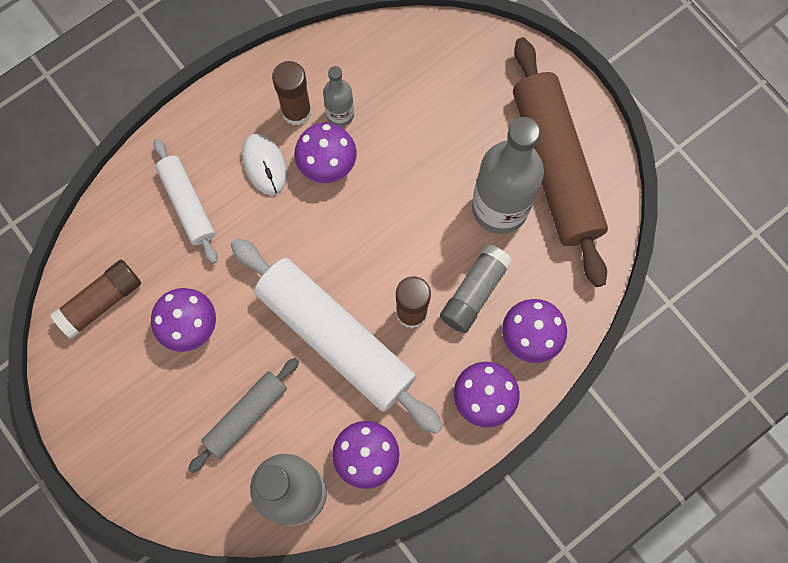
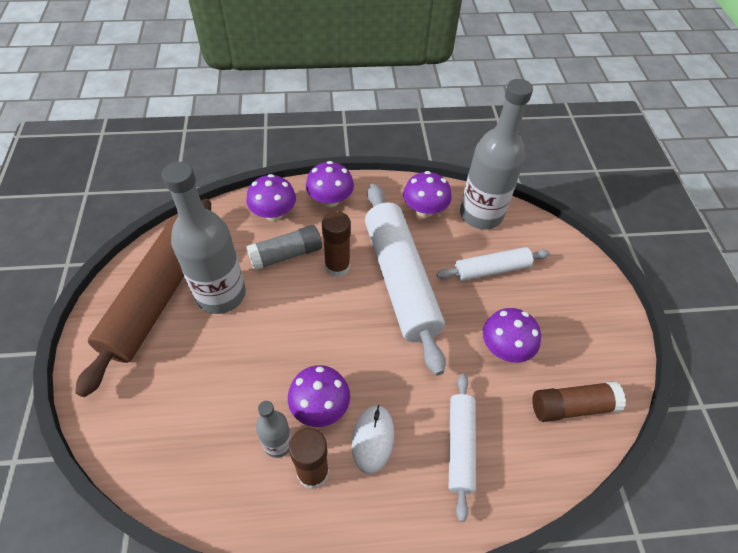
camera: 150 degrees left, 20 degrees down
grey rolling pin [188,358,299,473] -> white rolling pin [437,247,549,281]

